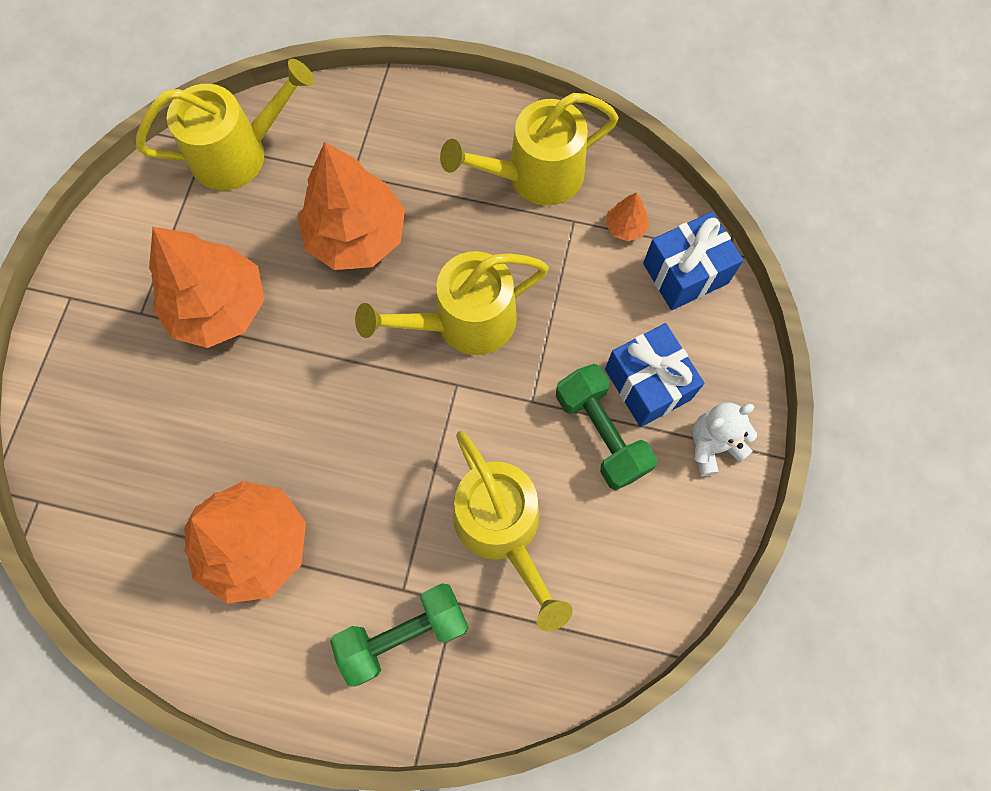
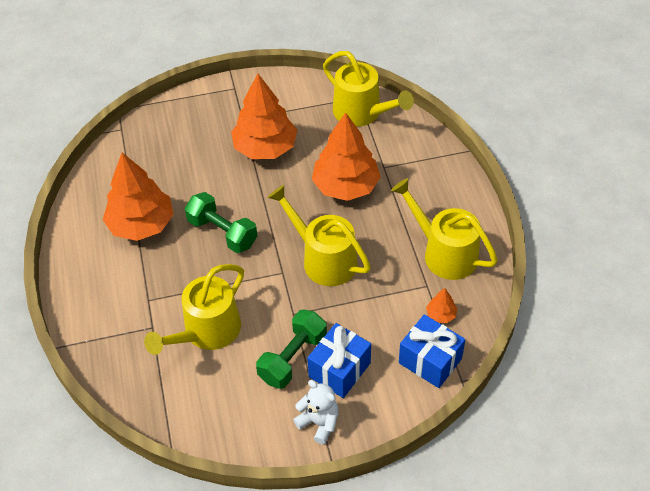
camera: 65 degrees right, 20 degrees down
green dumbbell [330,583,469,687] -> green dumbbell moved to [184,192,257,253]

